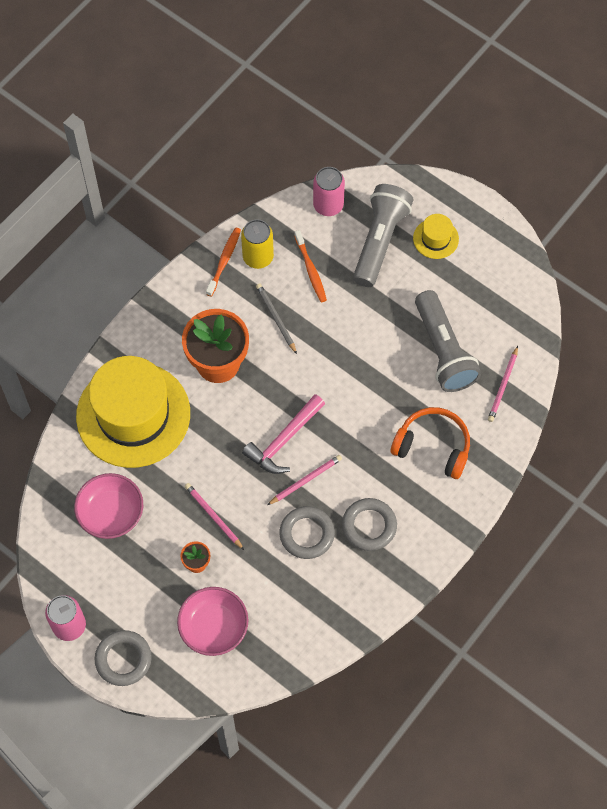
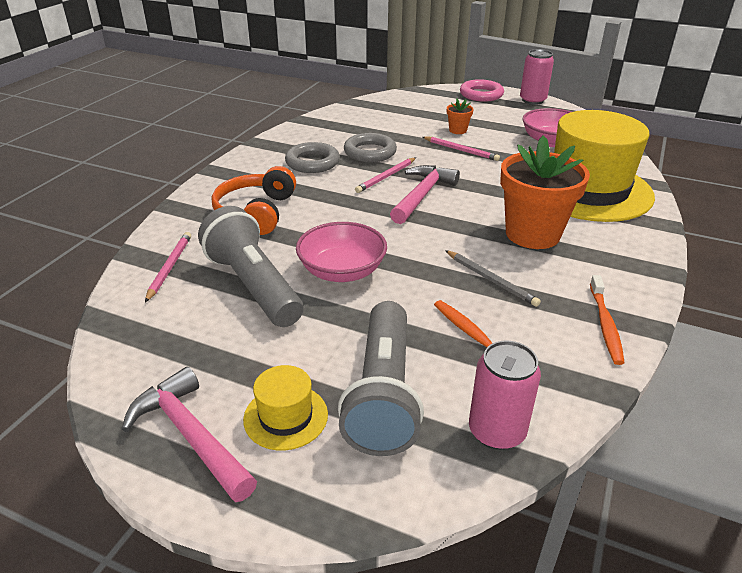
camera: 165 degrees right, 30 degrees down
grey ring [94,630,152,686] -> pink ring [460,79,504,102]
pink bowl [177,587,248,656] -> pink bowl moved to [296,222,387,282]
yellow can [241,219,274,269] -> none
orange headphones [391,407,470,479] -> orange headphones turned 90 degrees clockwise [212,166,296,235]
none -> pink hammer [122,367,257,502]

